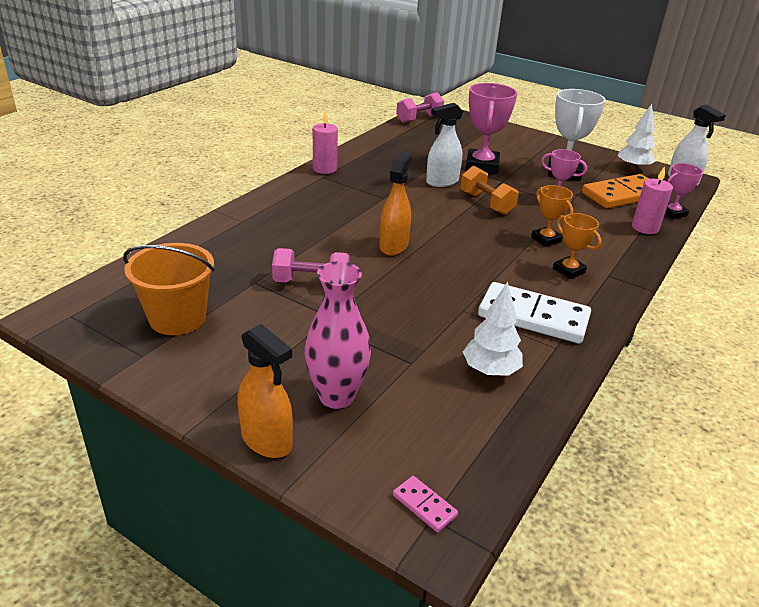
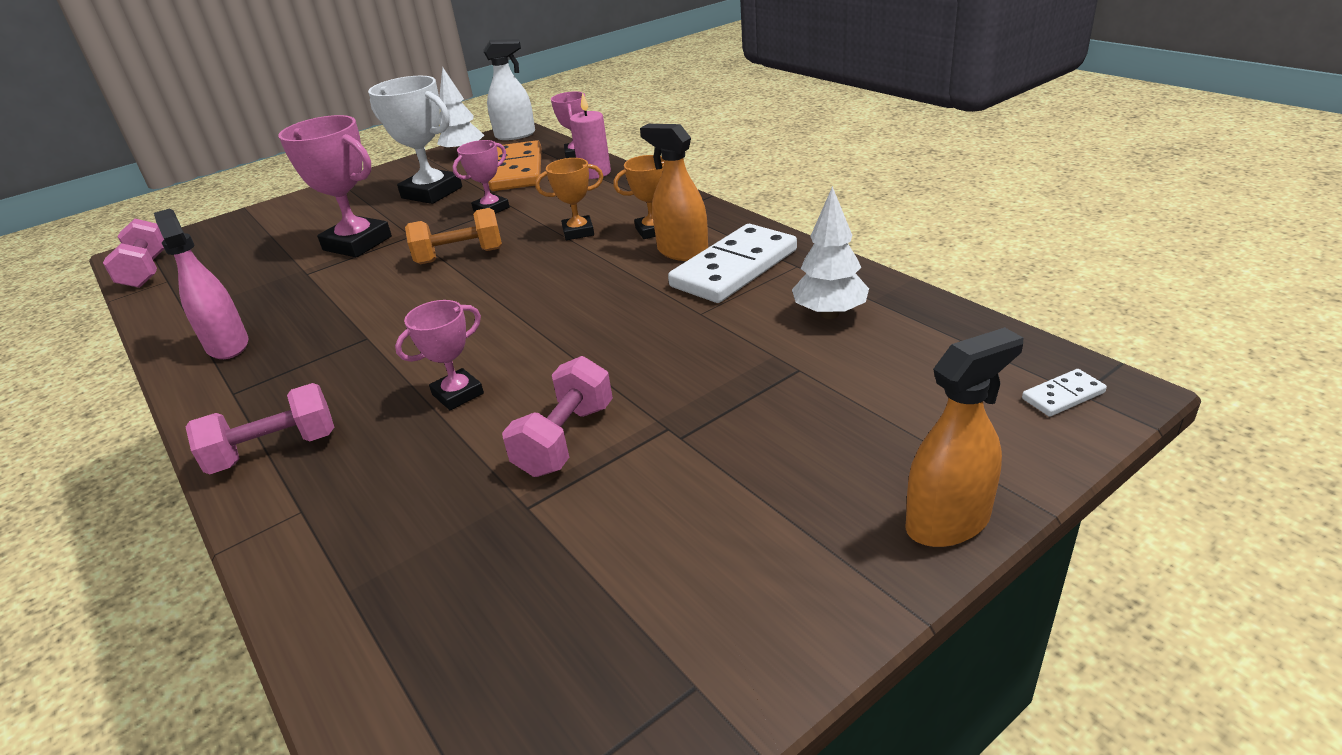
camera: 65 degrees left, 0 degrees up
orange bucket [123,243,215,335] -> none
pink vase [304,261,371,409] -> none
pink candle [313,111,338,174] -> none
orange spray bottle [379,152,412,256] -> orange spray bottle moved to [640,124,708,261]
pink domino [393,476,458,532] -> white domino [1022,369,1107,417]
white spray bottle [426,103,463,187] -> none
none -> pink spray bottle [154,208,248,359]
none -> pink dumbbell [186,383,335,474]
none -> pink trophy [395,300,484,410]

